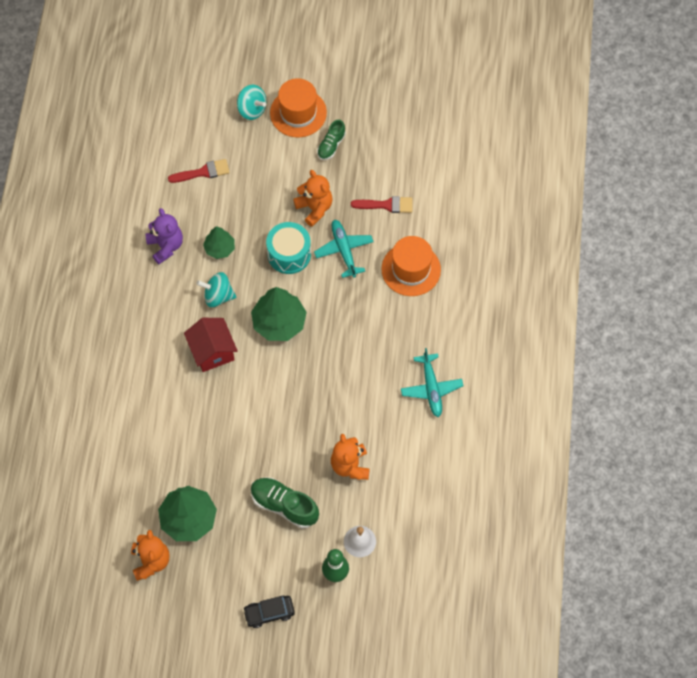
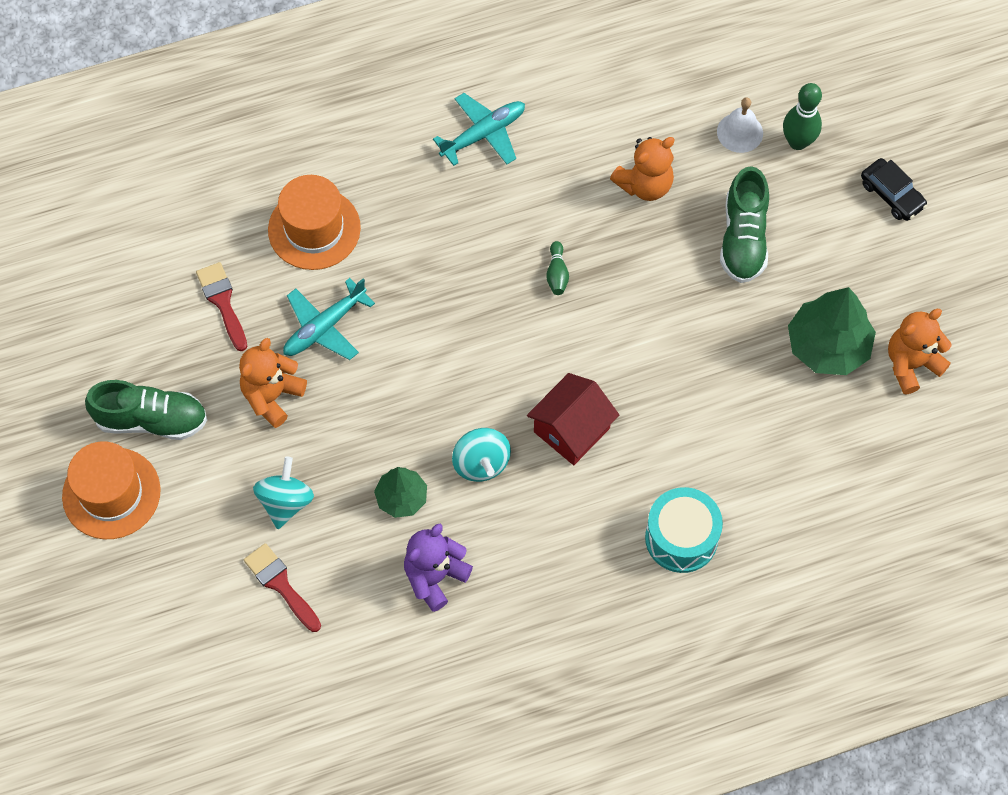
camera: 115 degrees left, 0 degrees up
turquoise spinning top [237,85,267,120] -> turquoise spinning top moved to [253,457,314,529]
green tree [251,287,307,341] -> none
turquoise drum [266,222,311,274] -> turquoise drum moved to [645,487,723,573]
green shoe [317,119,346,160] -> green shoe [85,380,207,440], size x1.62
none -> green bowling pin [546,241,569,295]

